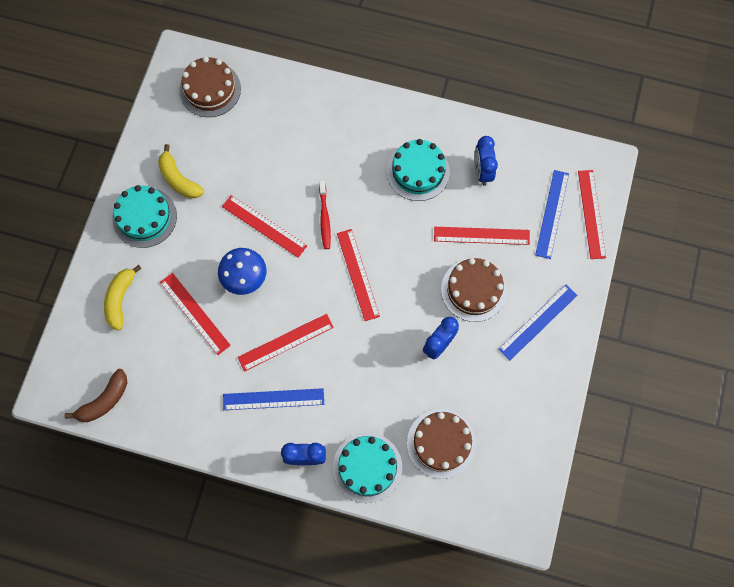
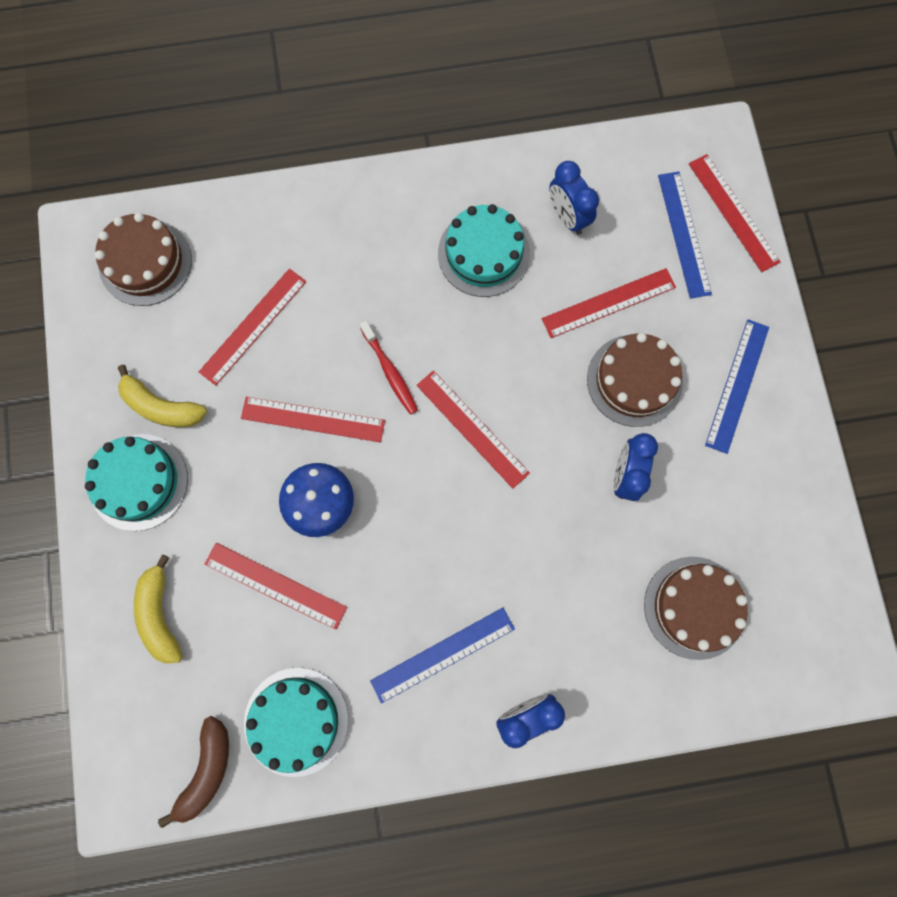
camera: 25 degrees left, 5 degrees up
red ruler [238,314,334,371] -> red ruler moved to [199,269,306,386]
turquoise cake [333,433,402,503] -> turquoise cake moved to [244,667,349,777]

